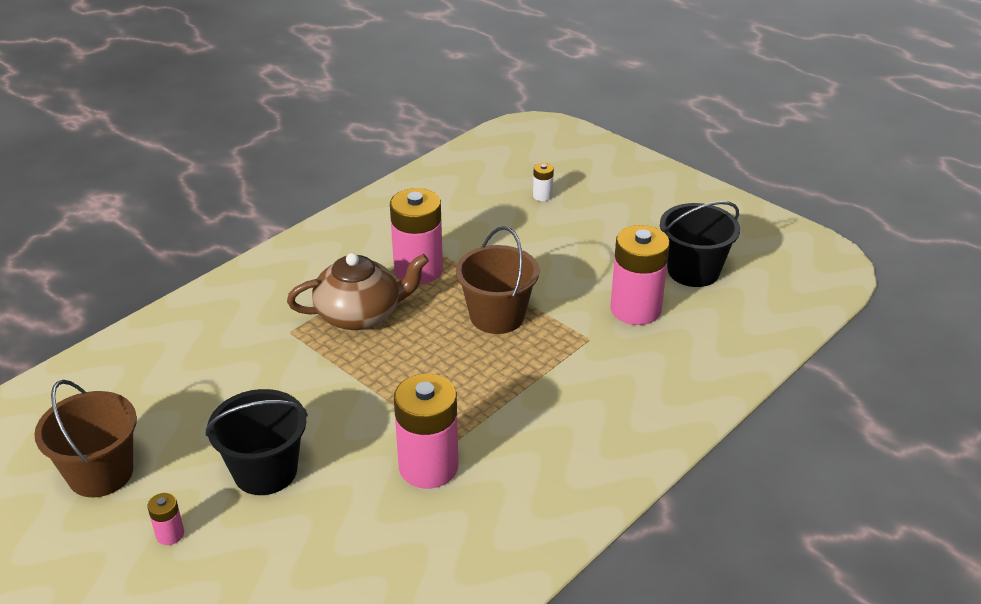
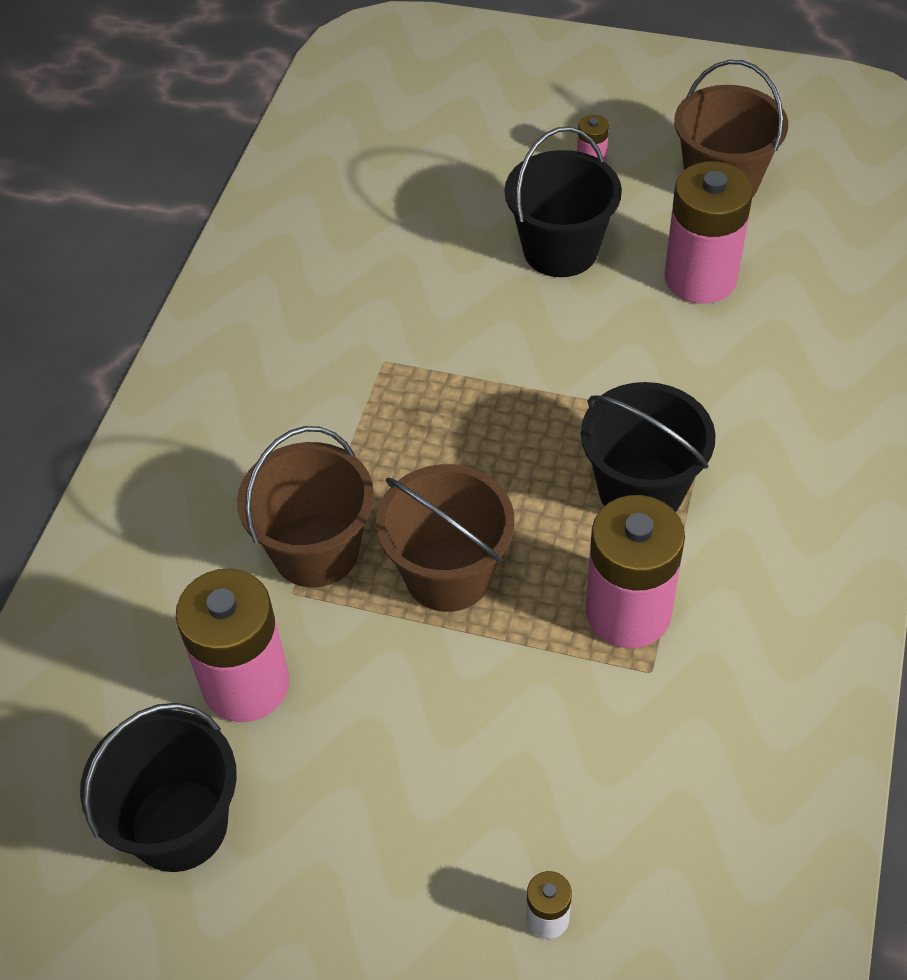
camera: 155 degrees right, 15 degrees up
brown teapot [287,253,429,330] -> black bucket [581,382,716,512]
pink battery [394,374,458,489] -> pink battery moved to [665,161,753,304]
none -> brown bucket [237,426,374,588]

